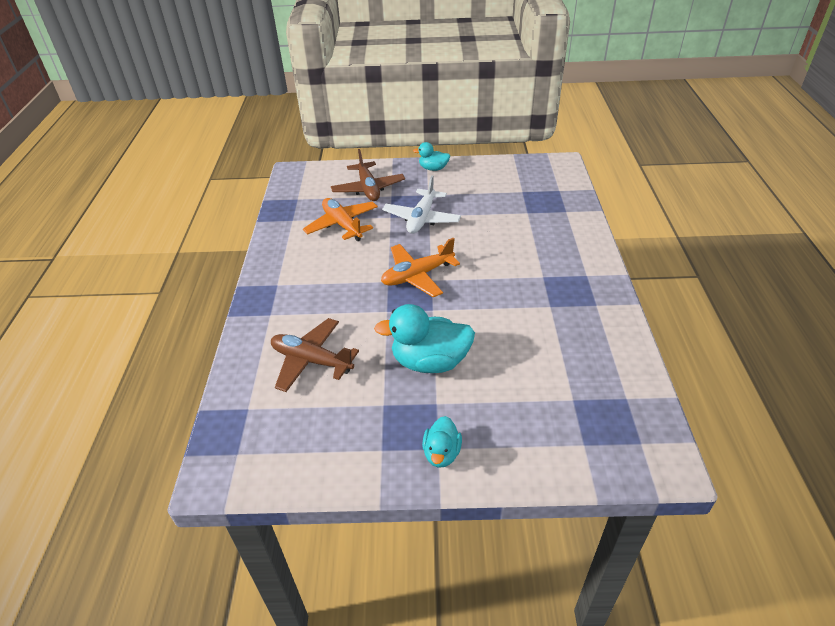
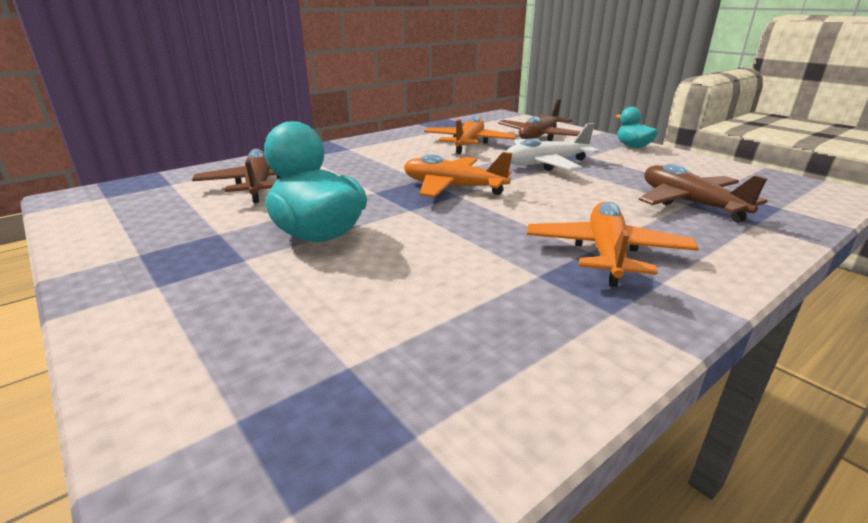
camera: 50 degrees right, 15 degrees down
turquoise duck [422,416,462,468] -> none
none -> orange plane [527,202,699,287]
none -> brown plane [638,164,768,223]

